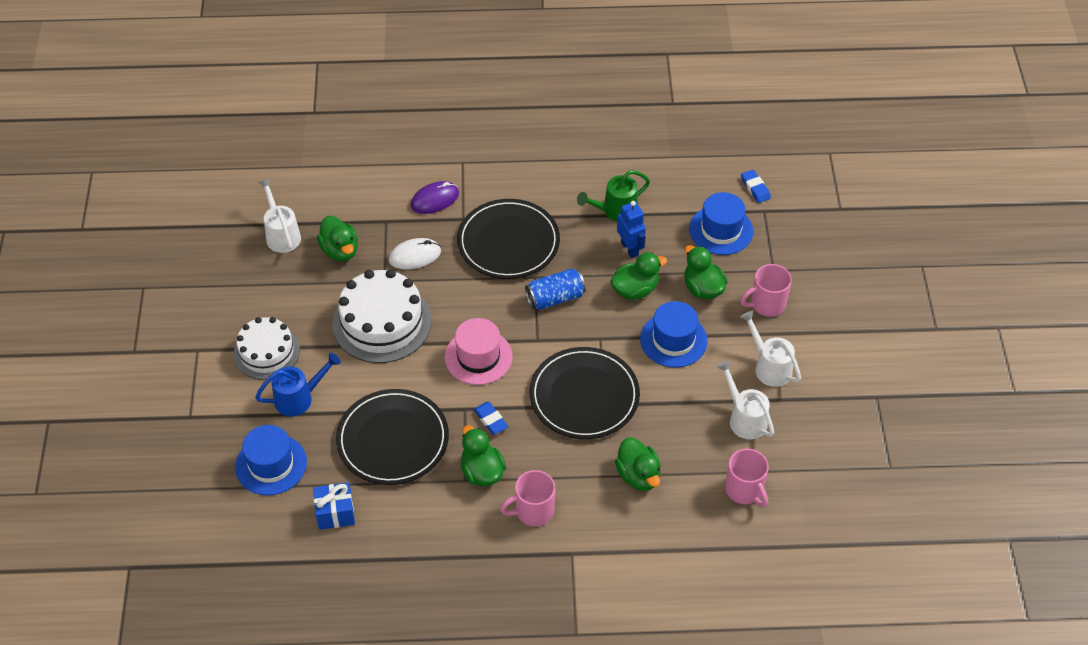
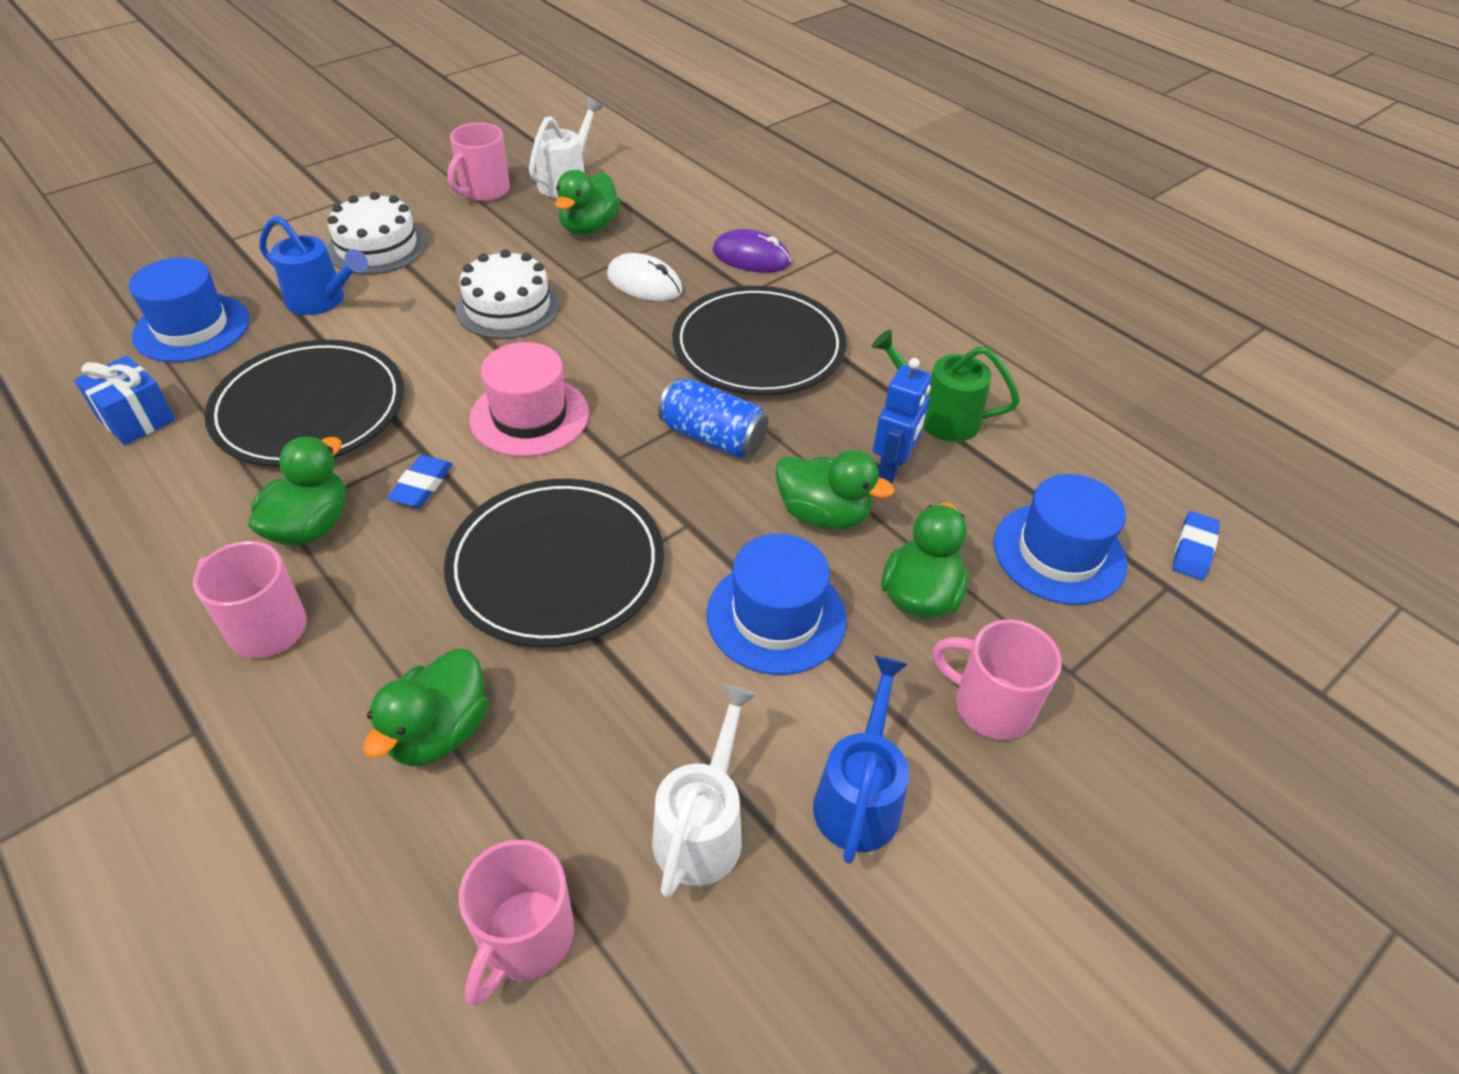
camera: 50 degrees right, 5 degrees down
white cake [332,269,431,363] -> white cake [456,249,560,339], size x0.66
white watering can [740,311,801,387] -> blue watering can [813,656,909,864]
none -> pink mug [447,122,510,201]

